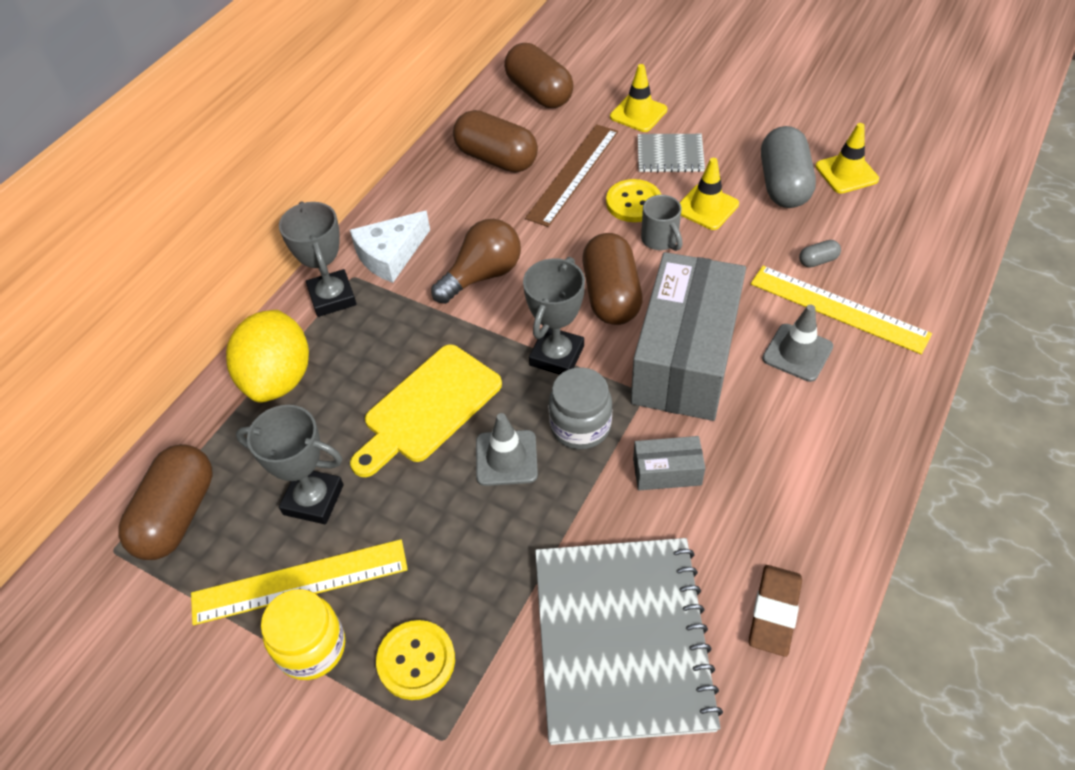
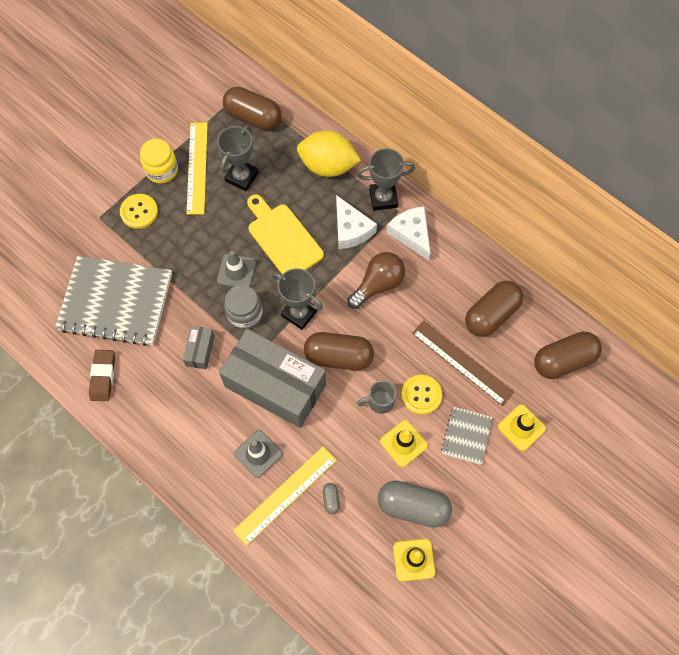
camera: 100 degrees right, 15 degrees up
brown light bulb [431,219,521,304] -> brown light bulb turned 105 degrees counterclockwise [347,252,405,309]
brown eraser [749,565,802,657] -> brown eraser turned 60 degrees clockwise [89,350,115,401]
none -> white cheese [336,195,377,249]

